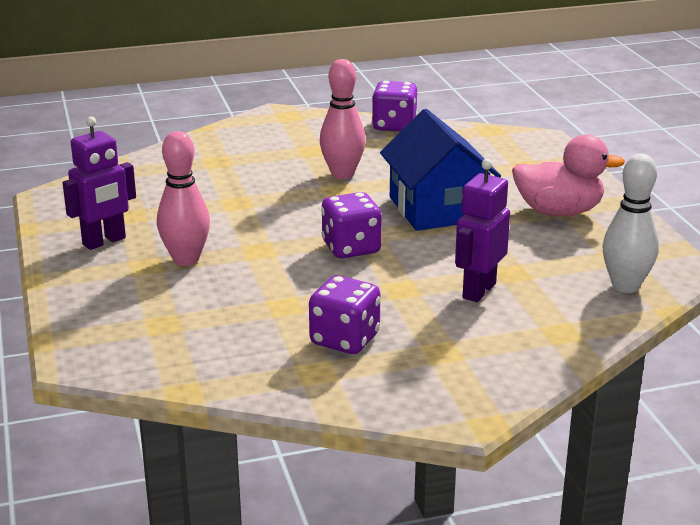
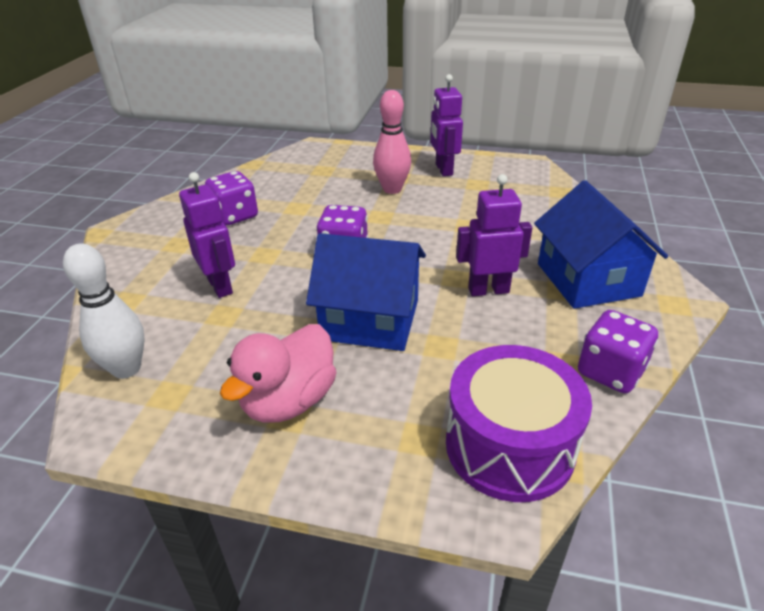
camera: 120 degrees right, 10 degrees up
pink bowling pin [320,59,366,179] -> purple robot [456,174,532,296]
none -> purple drum [446,345,592,502]
none -> blue house [534,180,668,309]

